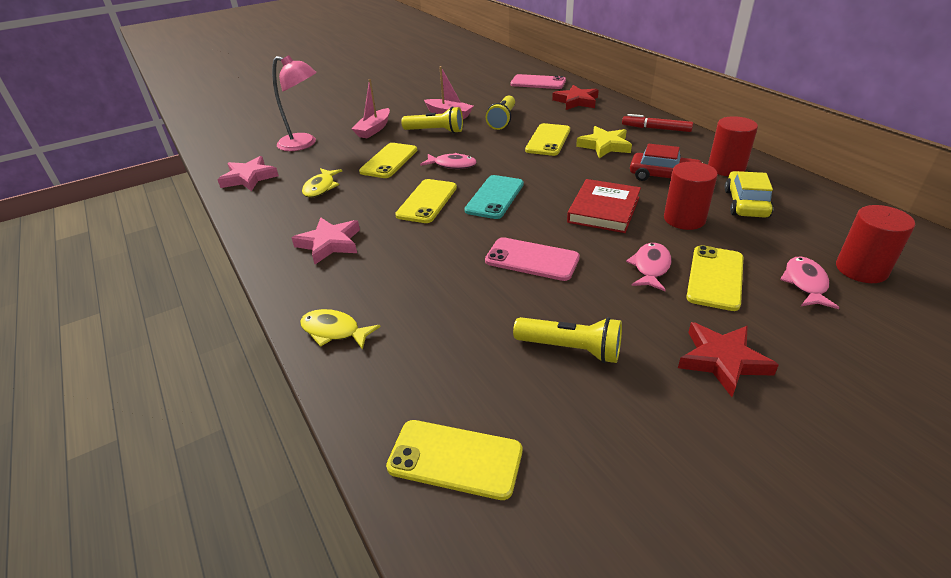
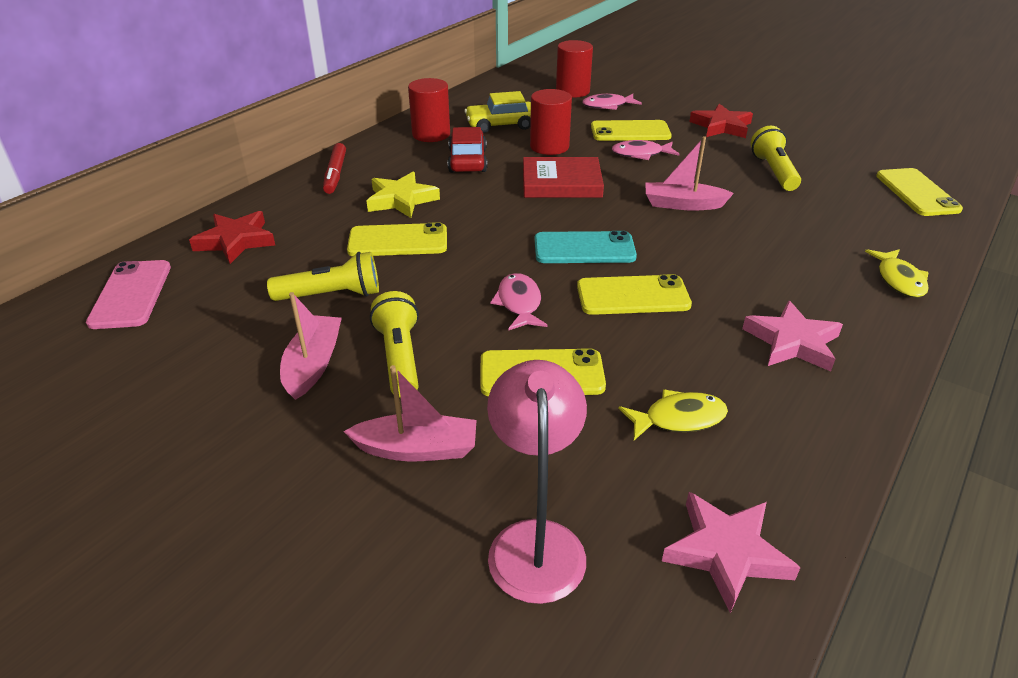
camera: 115 degrees left, 0 degrees up
pink phone [485,237,580,281] -> pink boat [645,137,734,211]

